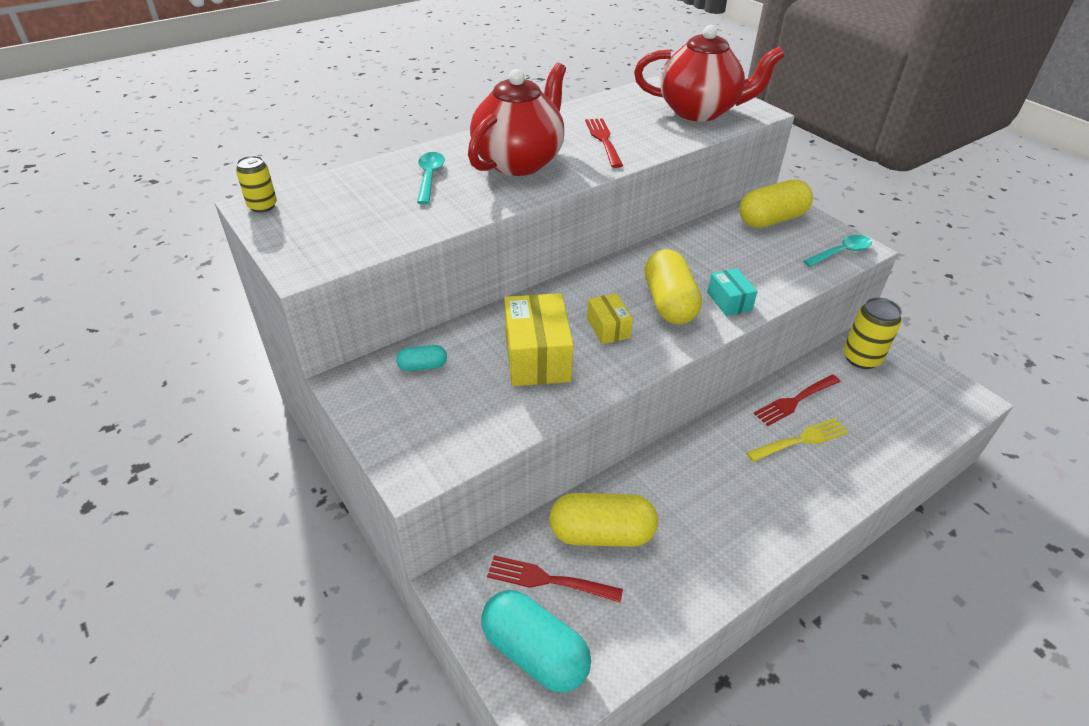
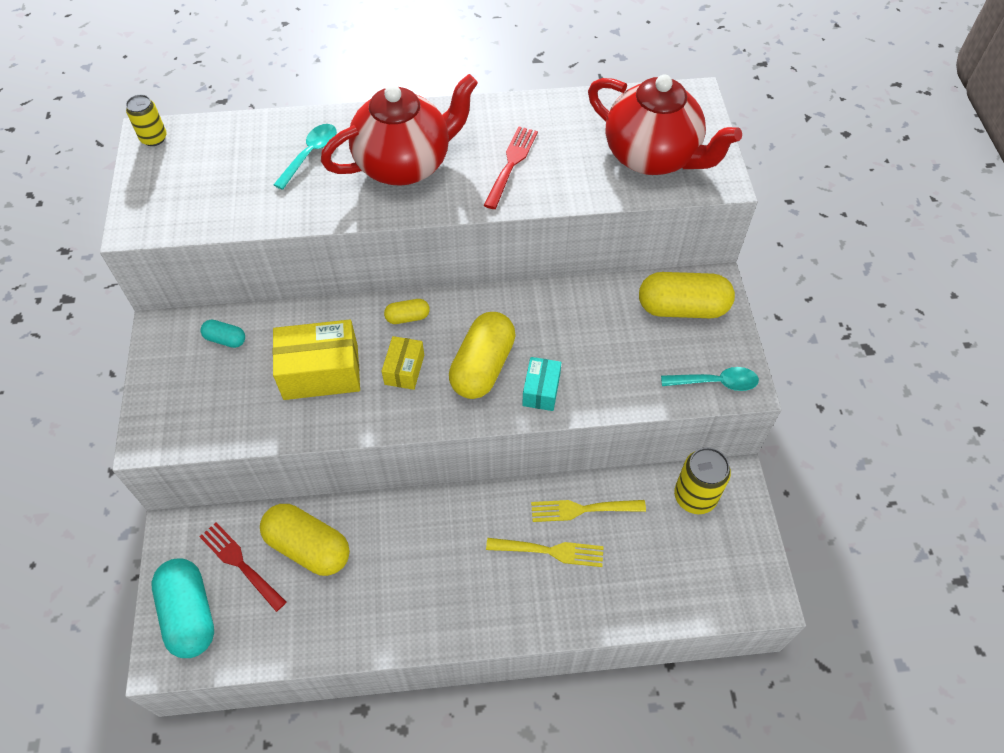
camera: 30 degrees right, 15 degrees up
yellow box [504,293,574,386] -> yellow box turned 60 degrees clockwise [273,319,360,400]
red fork [754,374,841,426] -> yellow fork [531,500,646,522]
none -> yellow capsule [384,299,430,324]

